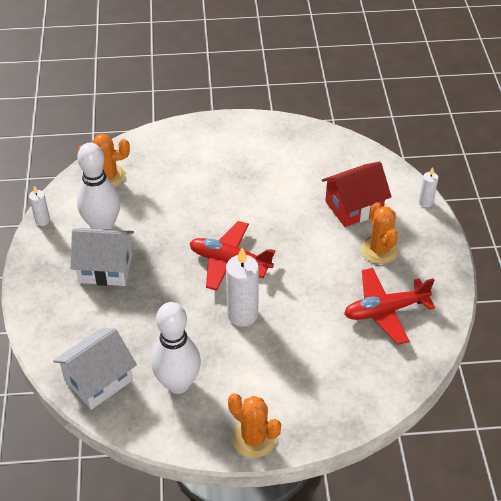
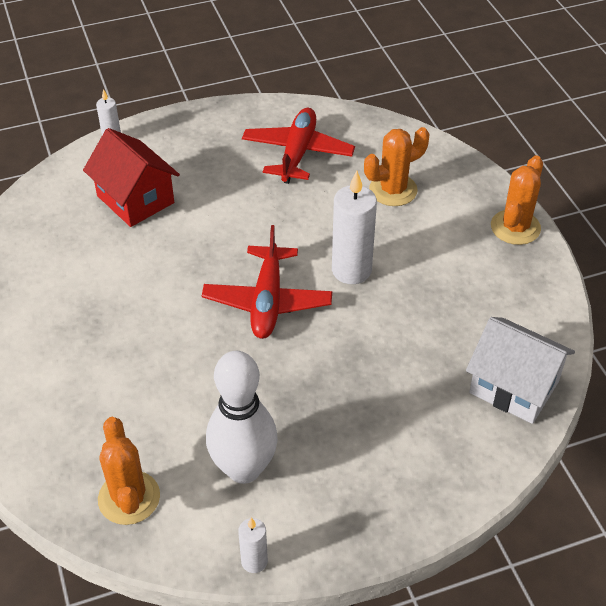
camera: 105 degrees left, 0 degrees up
white house [70,228,134,286] -> none
white bowling pin [151,302,201,394] -> none
red plane [344,268,435,345] -> red plane turned 135 degrees counterclockwise [242,108,355,184]
orange cactus [361,202,399,264] -> orange cactus moved to [364,127,430,206]

